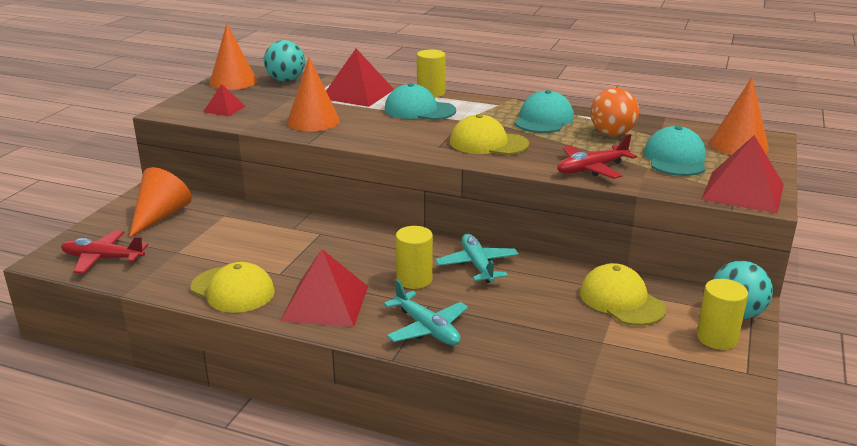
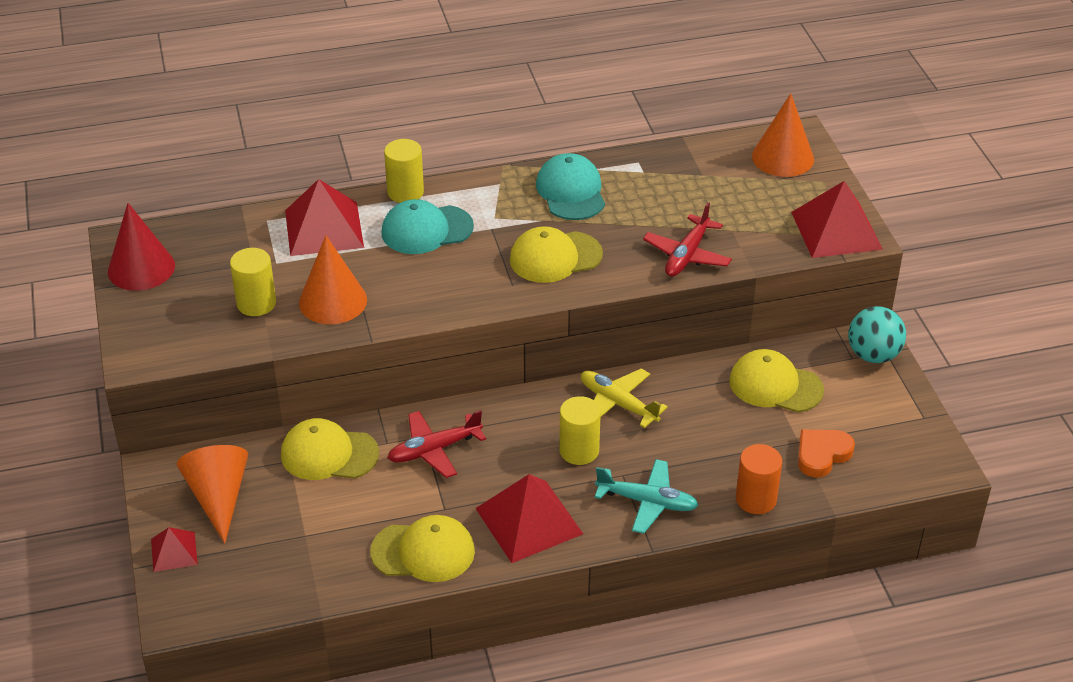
camera: 35 degrees left, 15 degrees up
red plane [61,230,148,274] -> red plane moved to [388,410,486,478]
red pyramid [203,84,246,116] -> red pyramid moved to [151,527,198,572]
orange cone [210,24,257,90] -> red cone [108,203,175,291]
turquoise ball [264,40,305,81] -> none
turquoise plane [436,234,519,283] -> yellow plane [581,368,668,428]
orange ball [590,88,639,136] -> none
turquoise cap [644,126,706,176] -> none
yellow cylinder [697,279,748,350] -> yellow cylinder moved to [230,248,276,316]
none -> yellow cap [281,418,379,480]
none -> orange cylinder [736,444,782,514]
none -> orange heart [798,429,855,478]

